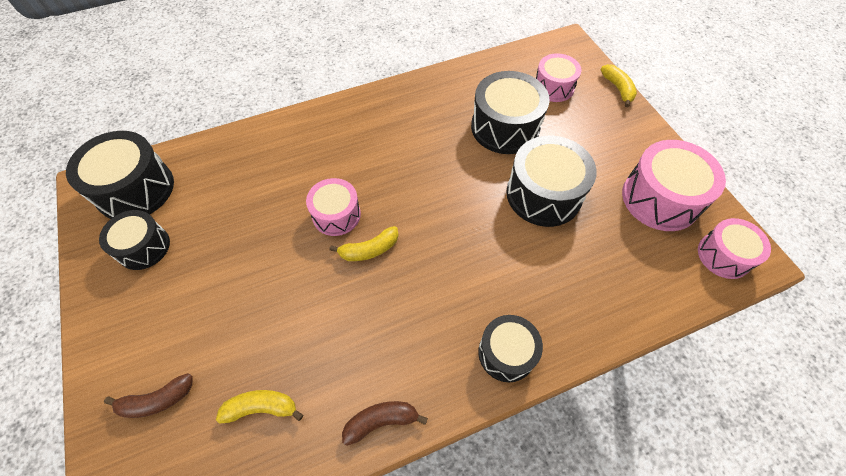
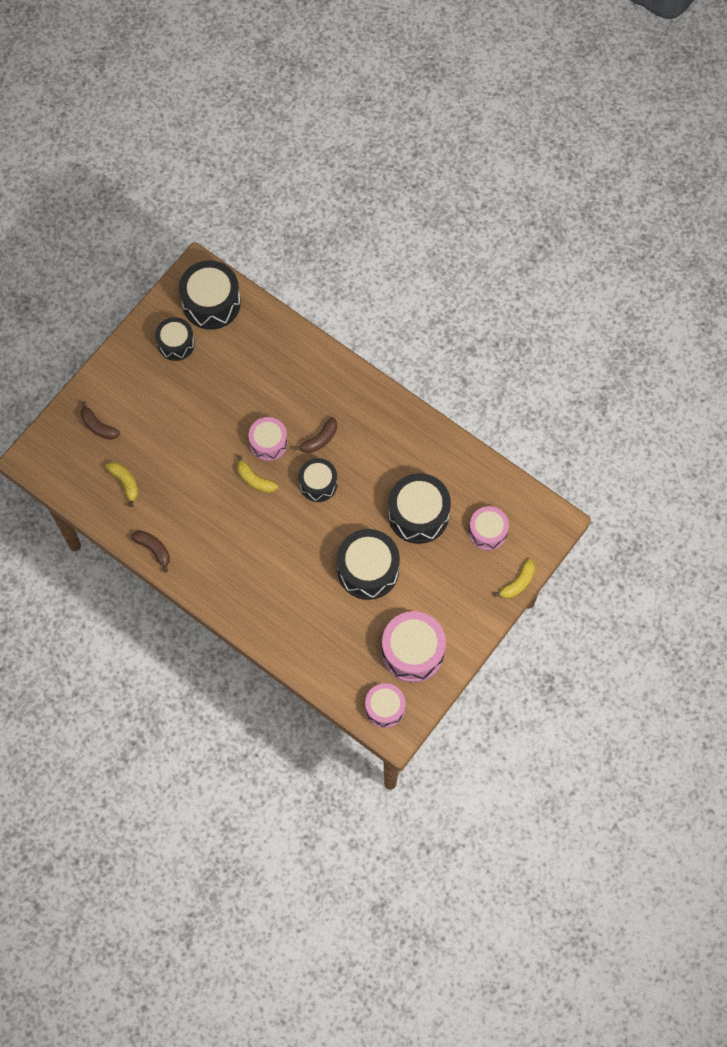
camera: 60 degrees right, 10 degrees up
black drum [478,315,543,382] -> black drum moved to [299,458,337,502]
none -> brown banana [294,417,337,453]

